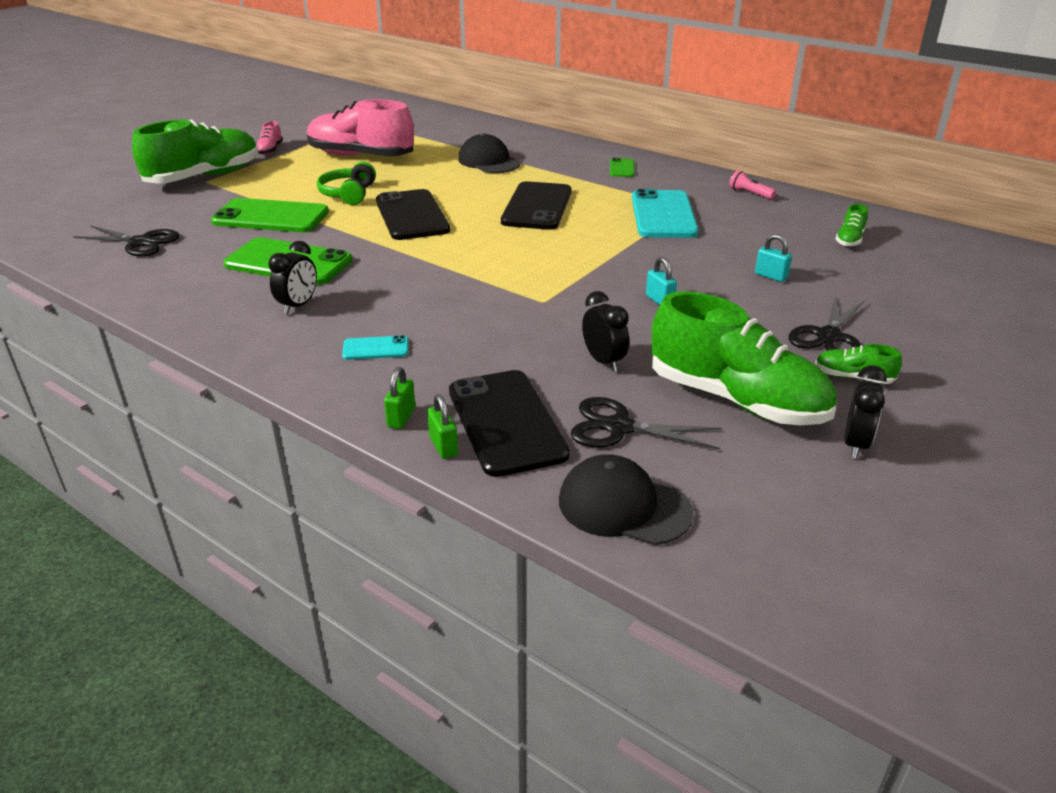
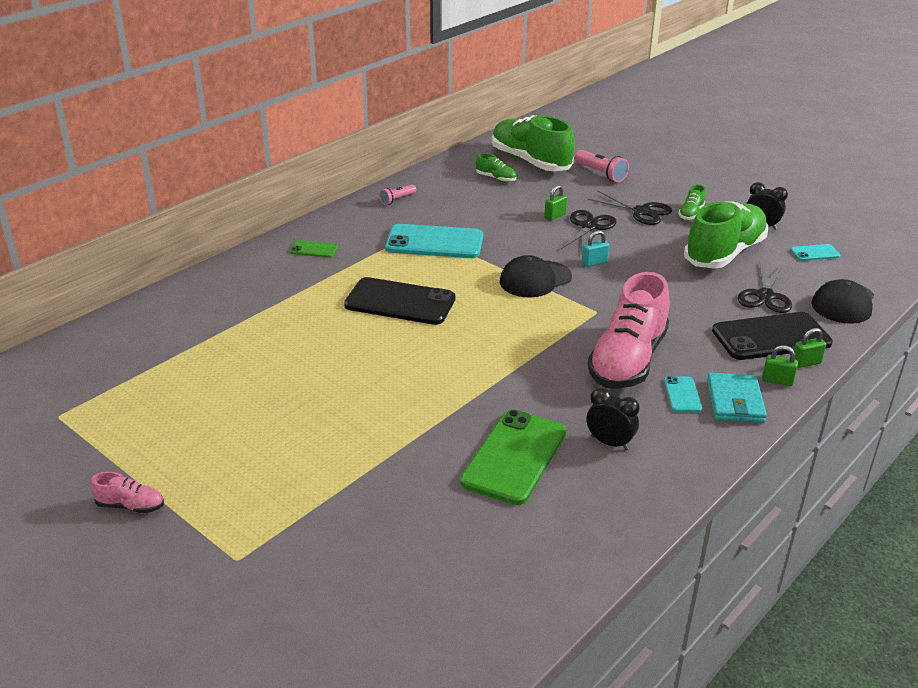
camera: 85 degrees left, 0 degrees up
black scissors [73,225,180,257] -> black scissors moved to [561,210,617,254]
green shoe [132,119,259,184] -> green shoe moved to [492,115,575,171]
green phone [211,198,329,232] -> none
pink shoe [307,99,414,156] -> pink shoe moved to [588,272,670,389]
green headphones [317,162,376,205] -> none
black phone [376,189,450,240] -> none
black cap [458,133,520,173] -> black cap moved to [500,255,572,298]
black clock [582,291,629,372] -> none
turquoise padlock [755,234,792,282] -> green padlock [544,185,567,221]
none -> pink flashlight [575,150,629,182]
none -> turquoise wallet [707,373,767,423]
none -> turquoise phone [790,244,840,261]

